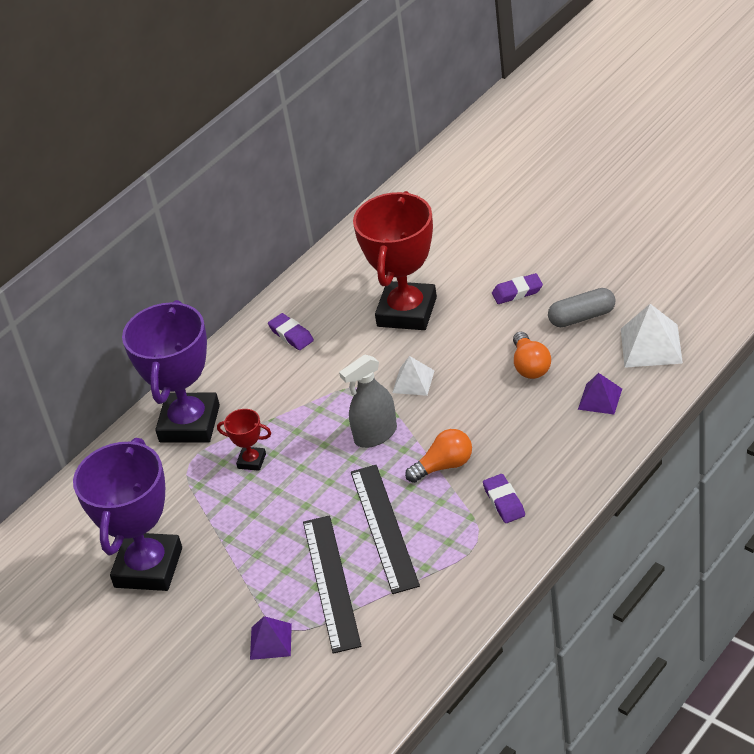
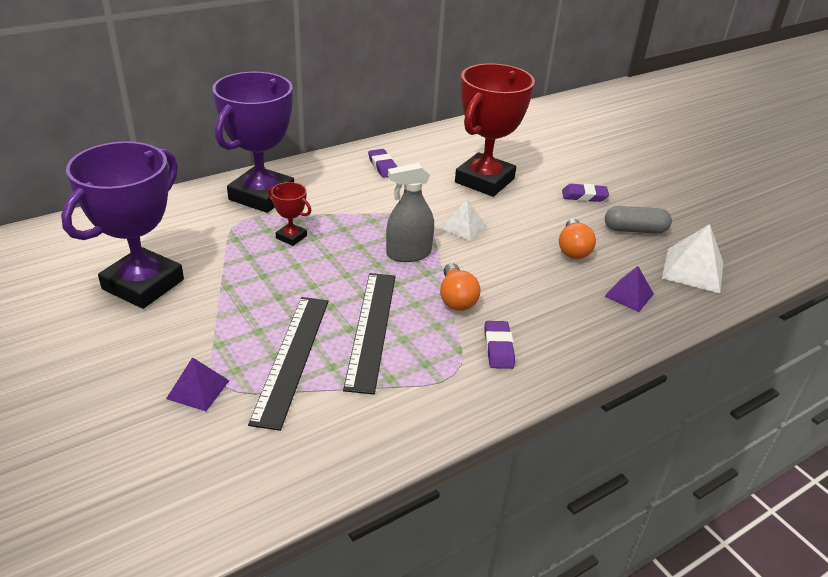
camera: 10 degrees right, 5 degrees down
orange light bulb [405,429,472,483] -> orange light bulb turned 90 degrees clockwise [440,263,481,311]

